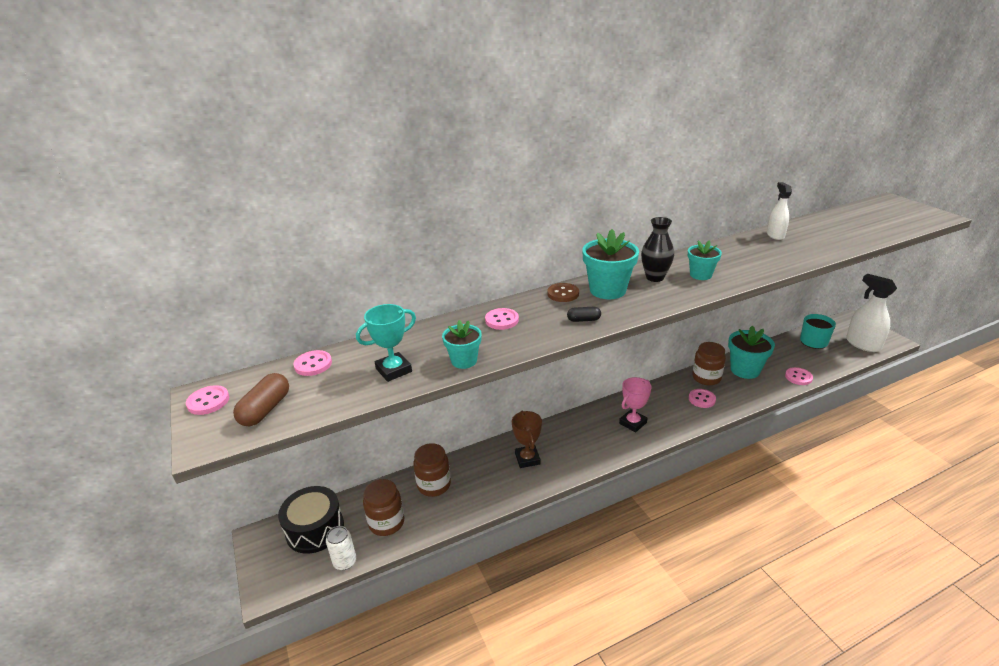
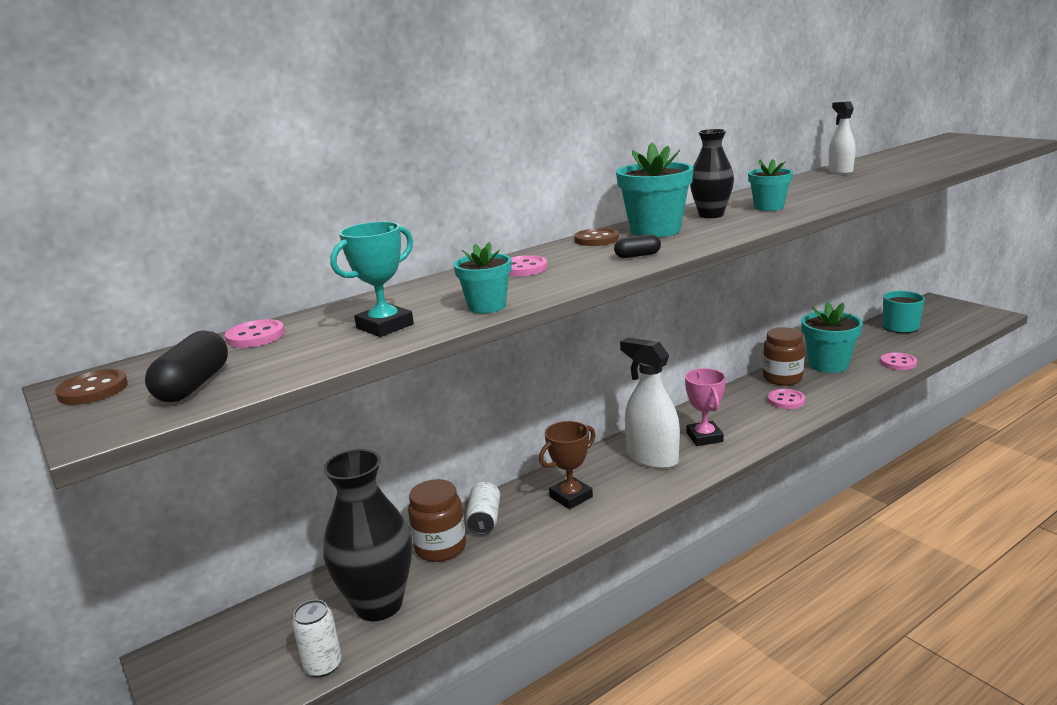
camera: 10 degrees left, 10 degrees down
pink button [186,385,229,415] -> brown button [55,369,128,405]
brown capsule [233,373,289,426] -> black capsule [145,330,228,402]
black drum [278,486,344,554] -> none
brown jar [363,479,404,536] -> black vase [323,449,412,621]
brown trophy [512,411,542,468] -> brown trophy turned 75 degrees clockwise [539,421,596,509]
pink trophy [619,377,652,432] -> pink trophy turned 45 degrees counterclockwise [685,368,726,446]
white spray bottle [846,274,897,352] -> white spray bottle moved to [620,338,680,469]
none -> white can [465,482,500,535]

